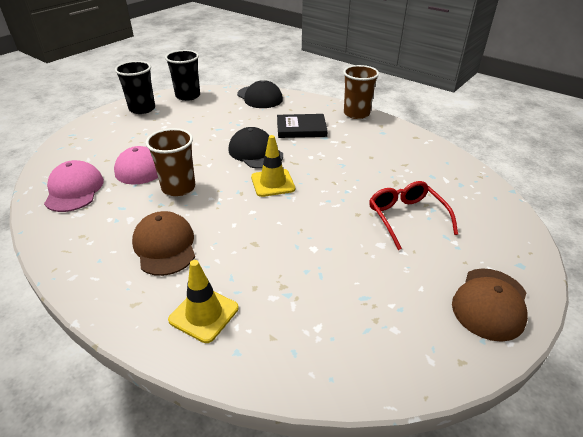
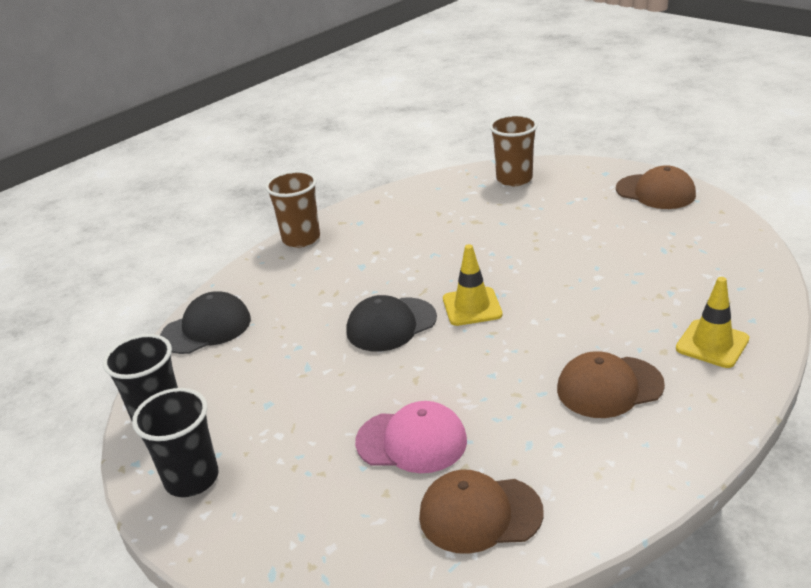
camera: 80 degrees left, 5 degrees down
pink cap [44,160,104,212] -> brown cap [419,470,544,554]
brown cup [145,128,195,196] -> brown cup moved to [489,114,538,186]
black book [277,114,328,138] -> none
red glasses [369,181,458,250] -> none

